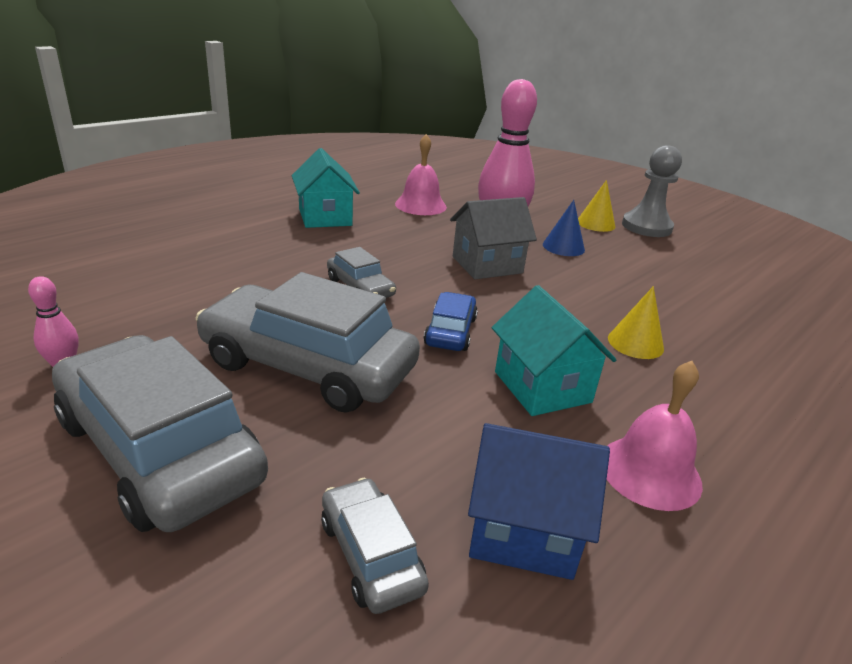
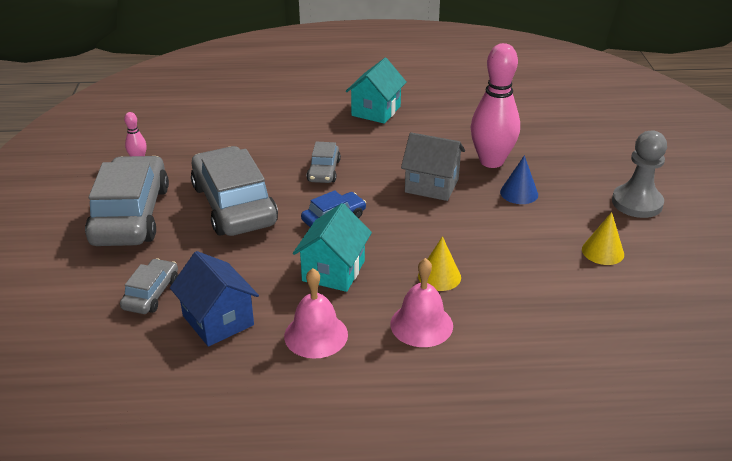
camera: 45 degrees right, 5 degrees up
pink bell [395,134,447,215] -> pink bell moved to [390,258,453,347]
yellow cone [578,180,616,232] -> yellow cone moved to [582,212,624,265]

